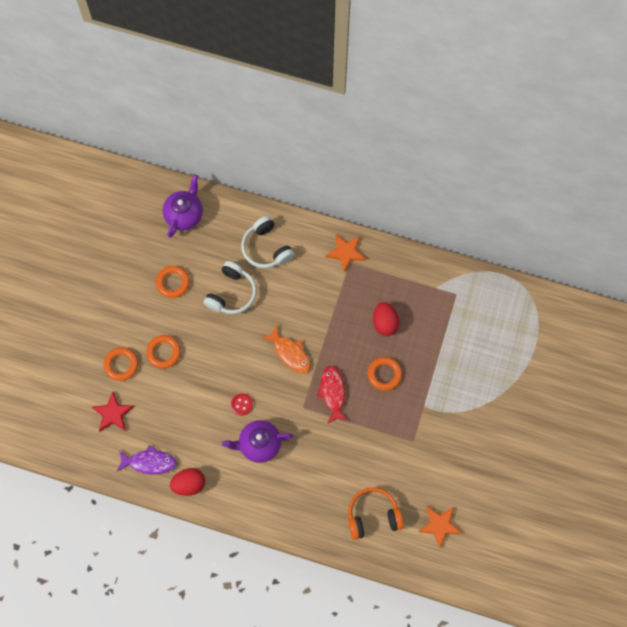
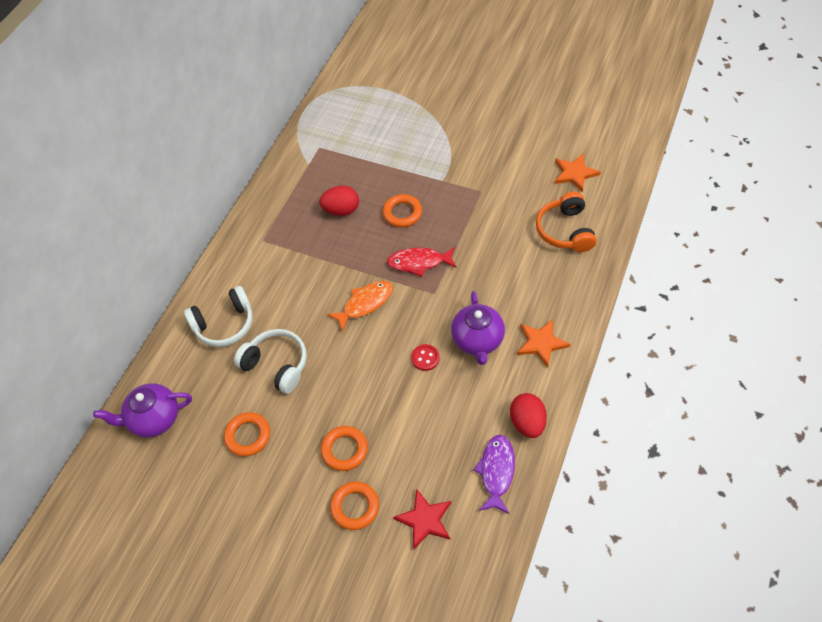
camera: 80 degrees left, 15 degrees down
purple teapot [163,174,203,237] -> purple teapot turned 45 degrees counterclockwise [93,383,192,438]
orange star [325,234,366,273] -> orange star moved to [517,319,571,368]

